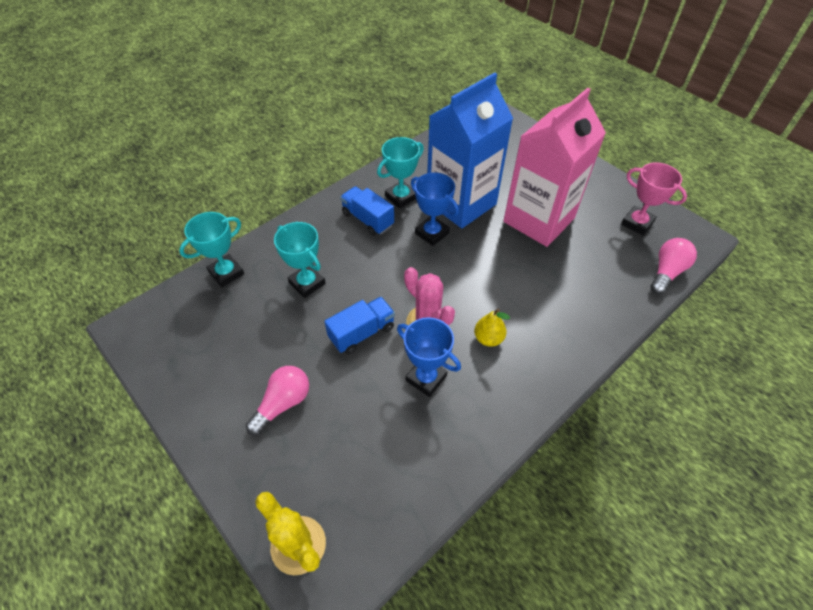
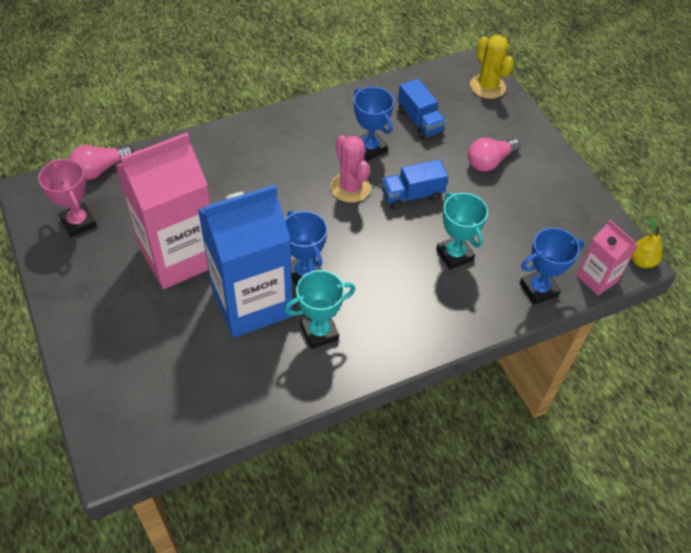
camera: 165 degrees left, 0 degrees up
turquoise trophy [179,212,244,287] -> blue trophy [520,228,584,305]
blue truck [340,186,394,236] -> blue truck moved to [398,79,446,139]
yellow pear [474,309,510,347] -> yellow pear moved to [631,217,662,268]
none -> pink carton [576,220,638,295]

